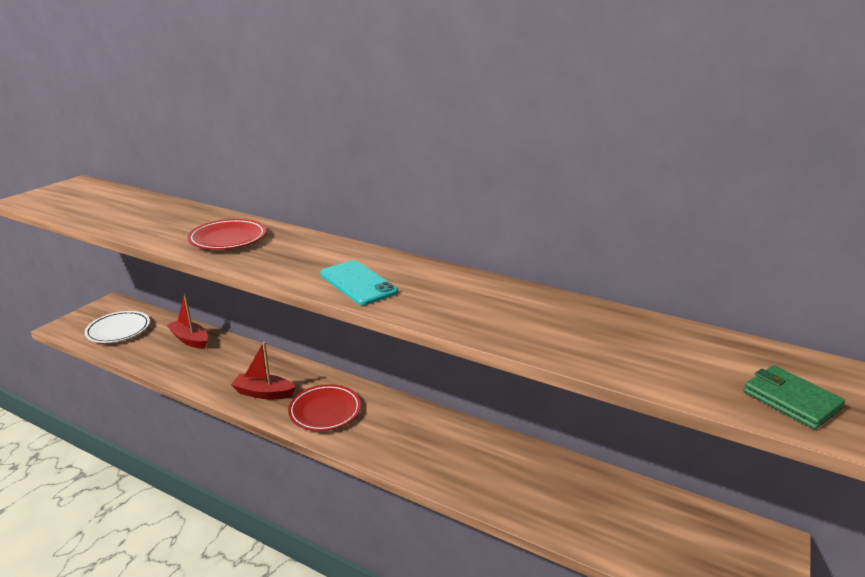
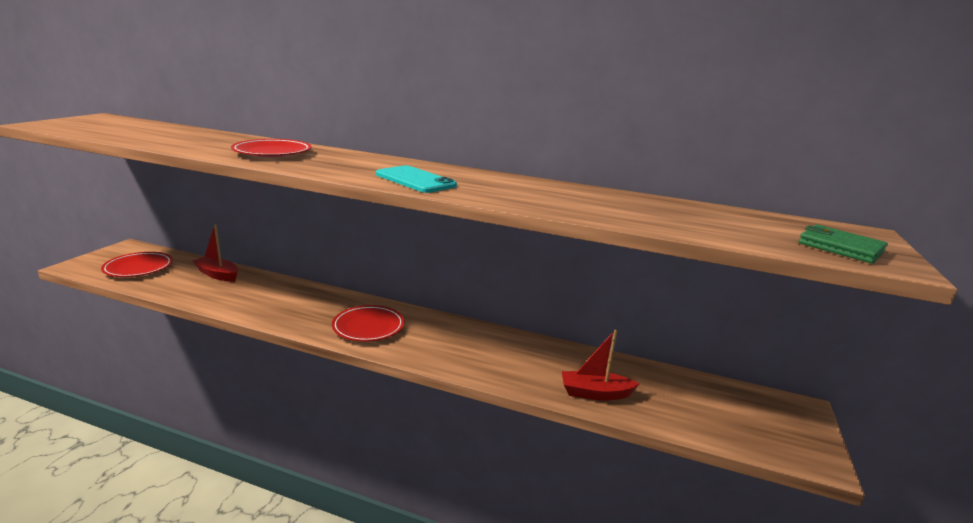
camera: 10 degrees left, 5 degrees down
white plate [84,311,150,343] -> red plate [101,252,173,277]
red boat [231,342,296,399] -> red boat moved to [562,330,639,400]

